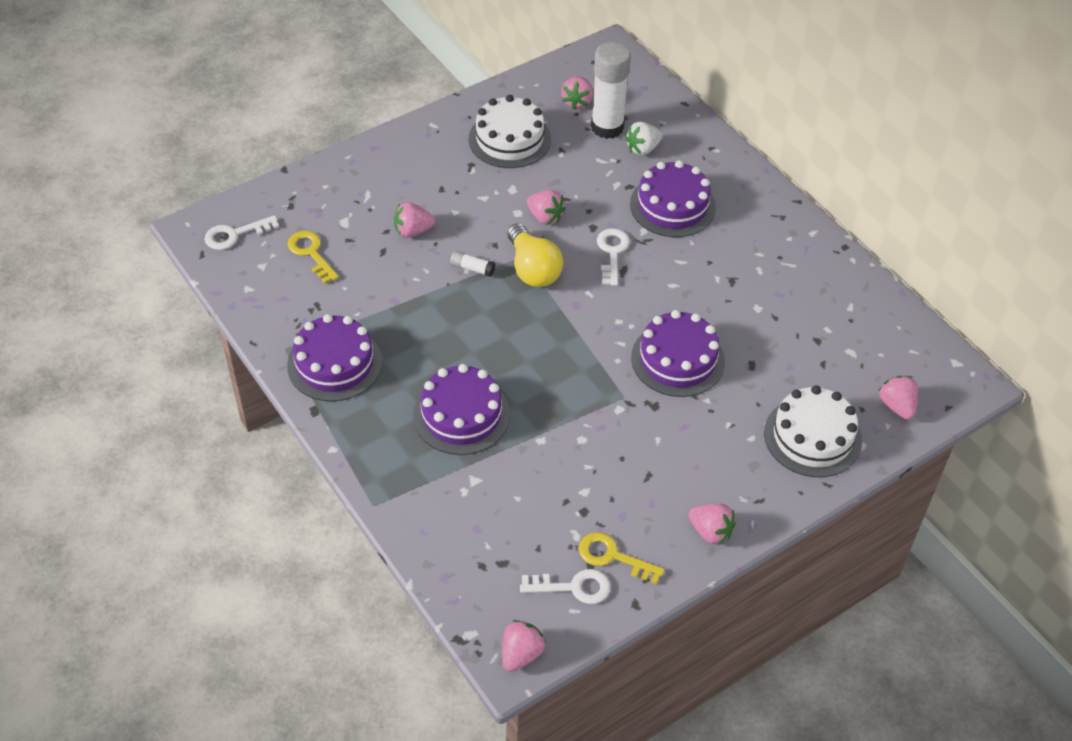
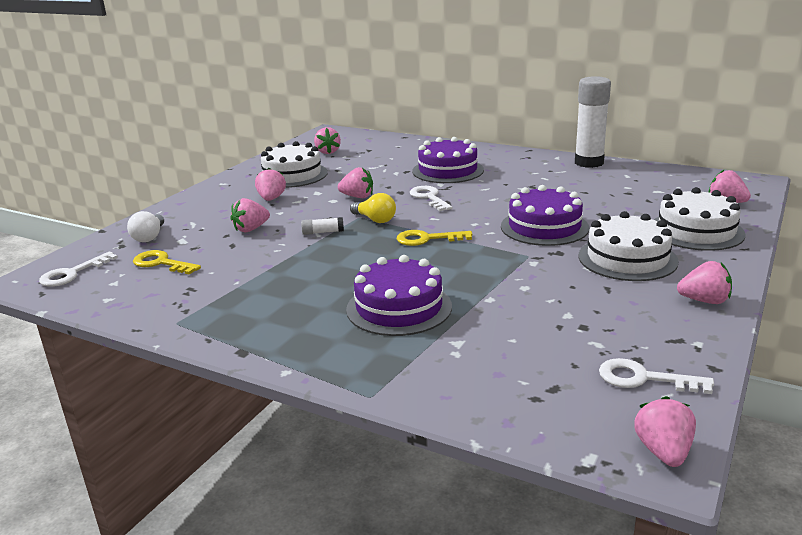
camera: 25 degrees left, 25 degrees down
purple cake [287,314,382,402] -> none
yellow light bulb [508,223,563,287] -> yellow light bulb [350,193,396,223], size x0.67
white key [520,569,610,604] -> white key turned 135 degrees counterclockwise [599,358,714,394]
yellow key [579,532,665,584] -> yellow key moved to [397,230,472,246]
white glue stick [591,42,631,139] -> white glue stick moved to [575,76,611,168]
white strawberry [625,122,663,156] -> none
none -> white light bulb [127,211,164,242]
none -> pink strawberry [255,168,286,201]
none -> white cake [579,211,679,281]

